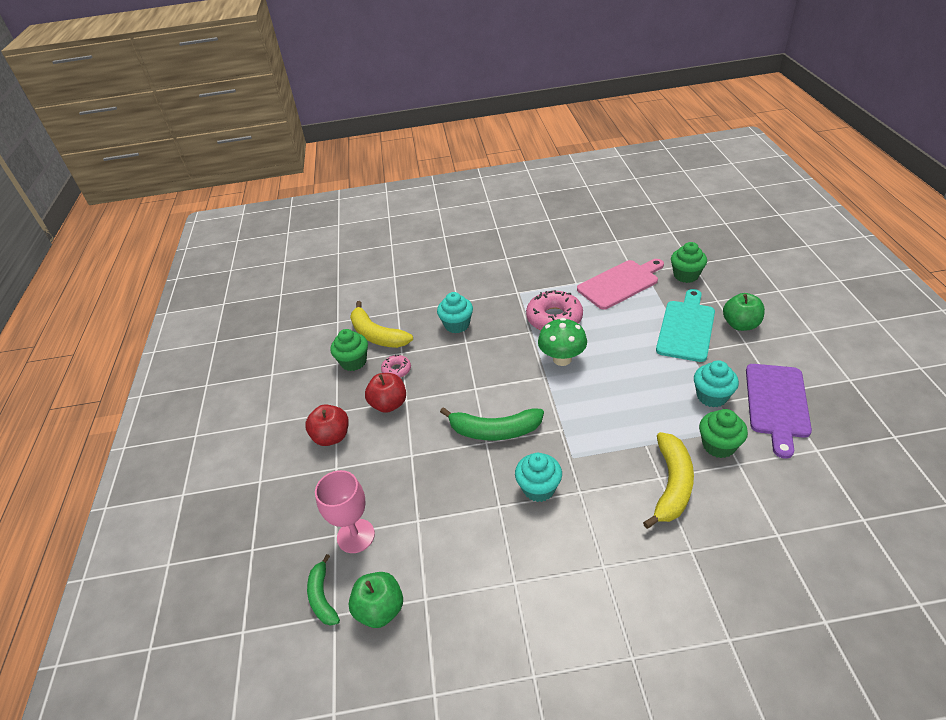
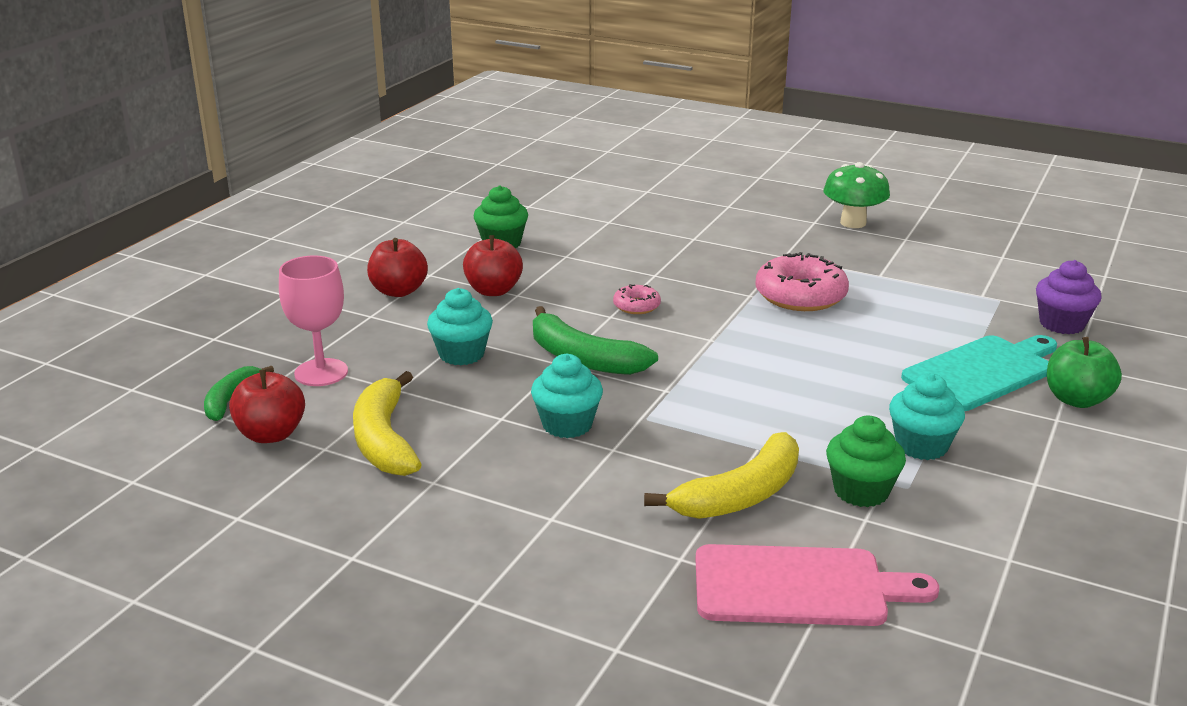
camera: 30 degrees right, 15 degrees down
green apple [349,572,403,628] -> red apple [229,369,305,443]
yellow banana [350,301,413,348] -> yellow banana moved to [353,371,422,476]
pink donut [381,355,411,378] -> pink donut moved to [613,284,661,314]
turquoise cupcake [437,292,473,333] -> turquoise cupcake moved to [427,288,493,365]
green mushroom [538,318,587,366] -> green mushroom moved to [823,162,890,228]
pink cutting board [577,259,664,310] -> pink cutting board moved to [696,544,939,626]
green cupcake [671,242,707,283] -> purple cupcake [1036,260,1102,334]
purple cutting board [746,364,812,459] -> none

